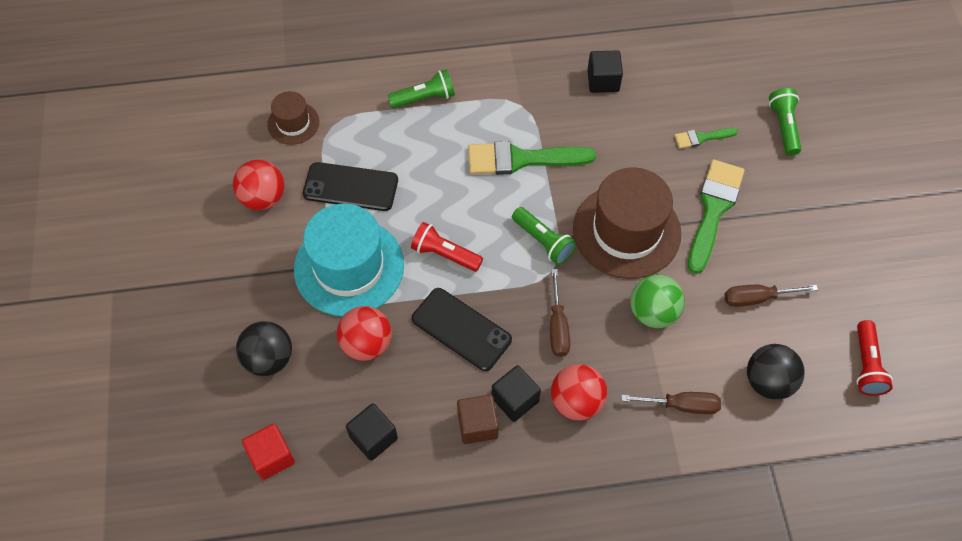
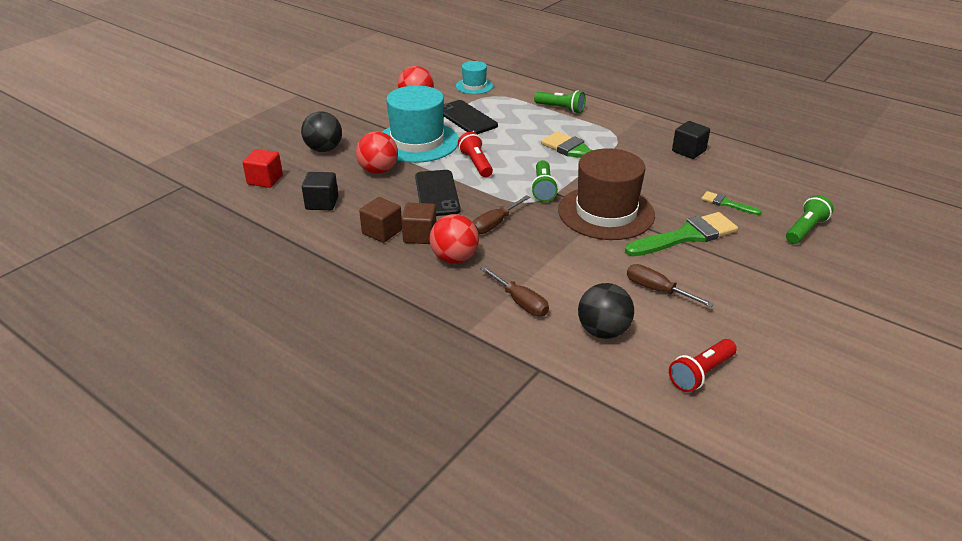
camera: 45 degrees right, 25 degrees down
brown hat [267,91,319,145] -> turquoise hat [456,61,493,94]
black cube [492,365,541,422] -> brown cube [401,203,436,244]
green ball [630,275,685,328] -> none

